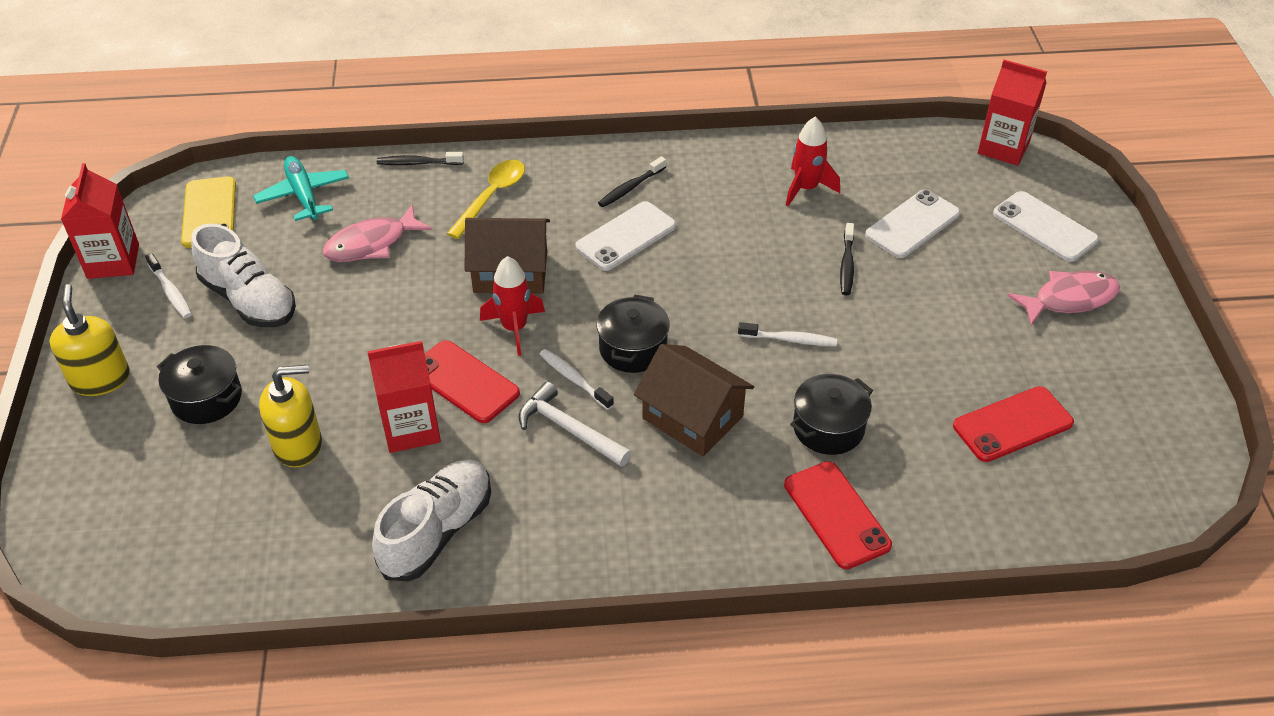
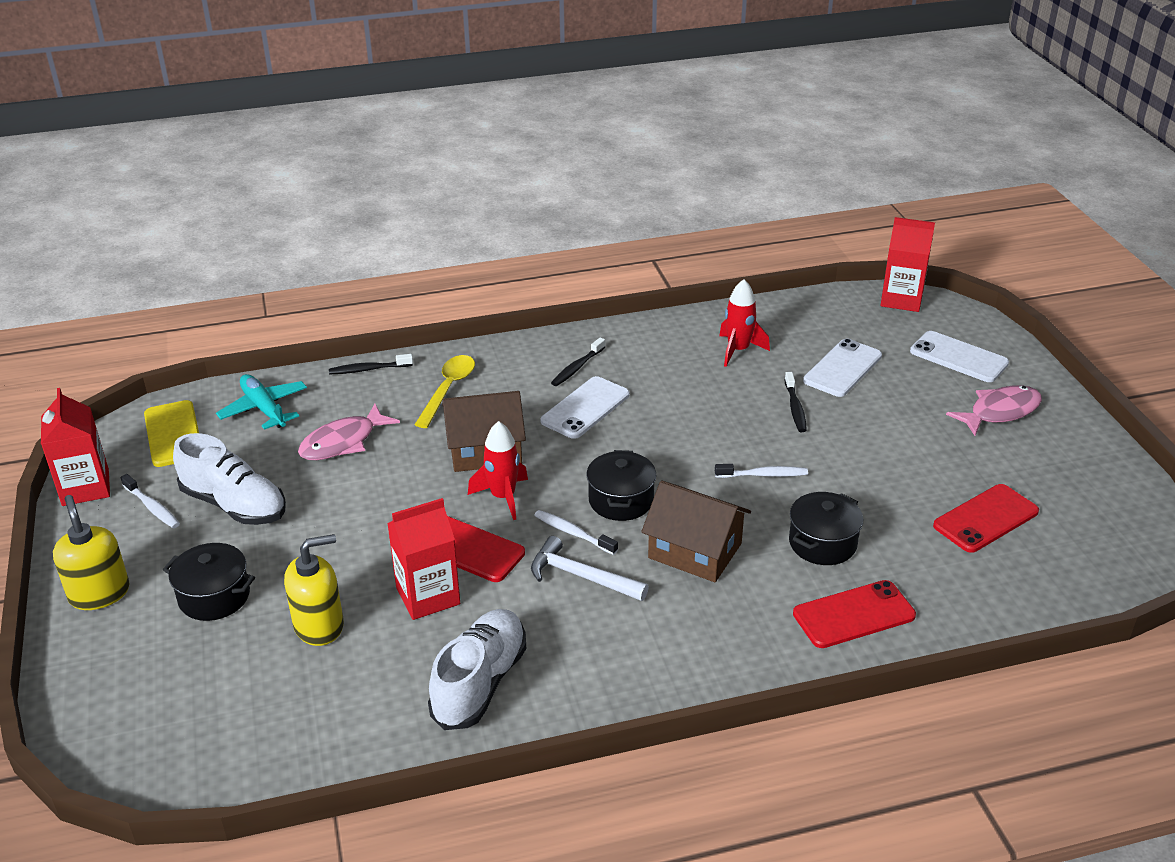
camera: 10 degrees left, 10 degrees down
red phone [784,461,892,569] -> red phone turned 75 degrees counterclockwise [793,580,916,648]

